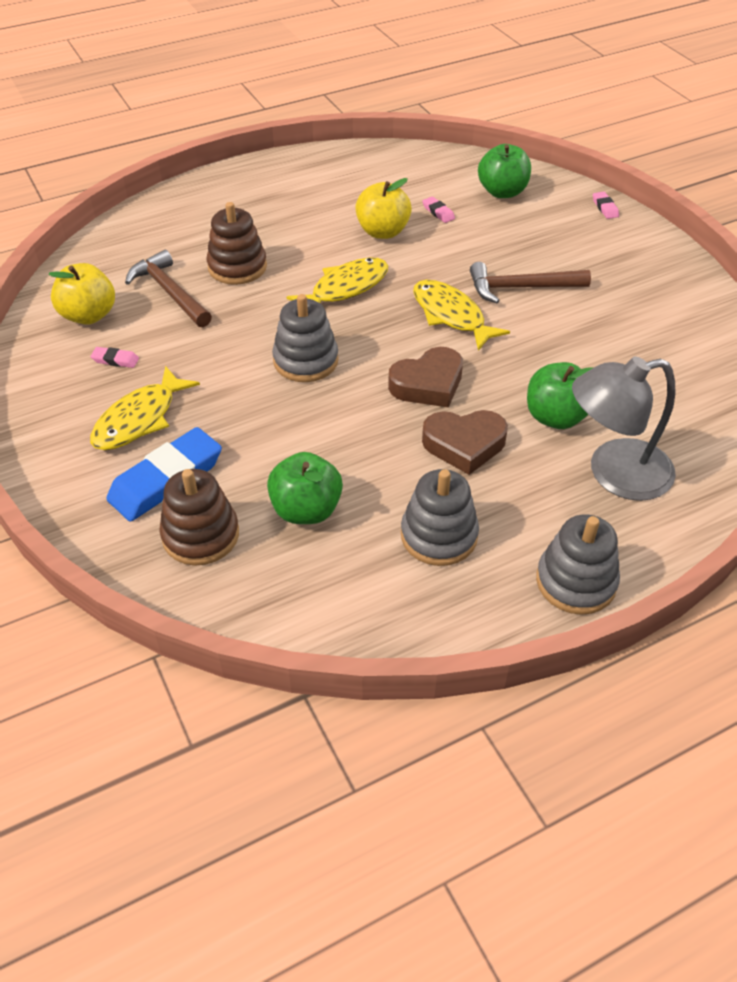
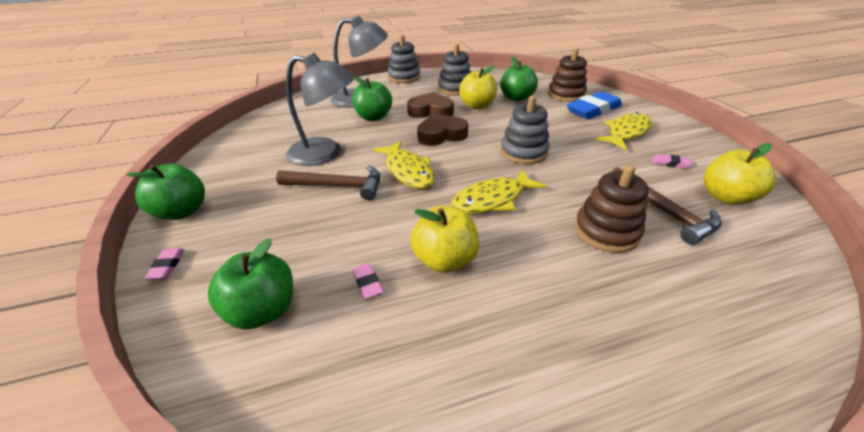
camera: 170 degrees left, 10 degrees down
none -> green apple [126,163,205,220]
none -> grey lamp [286,53,354,166]
none -> yellow apple [459,66,497,109]

